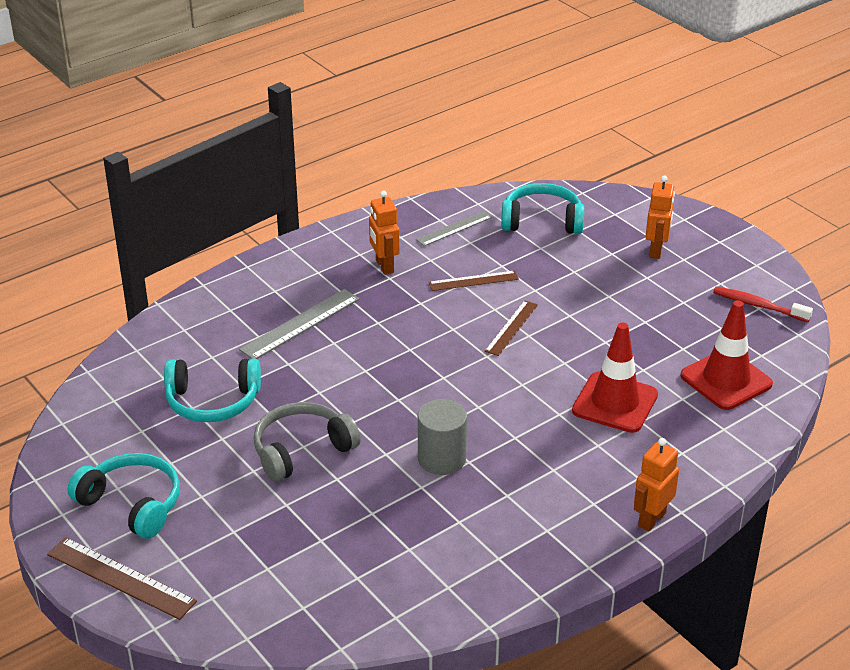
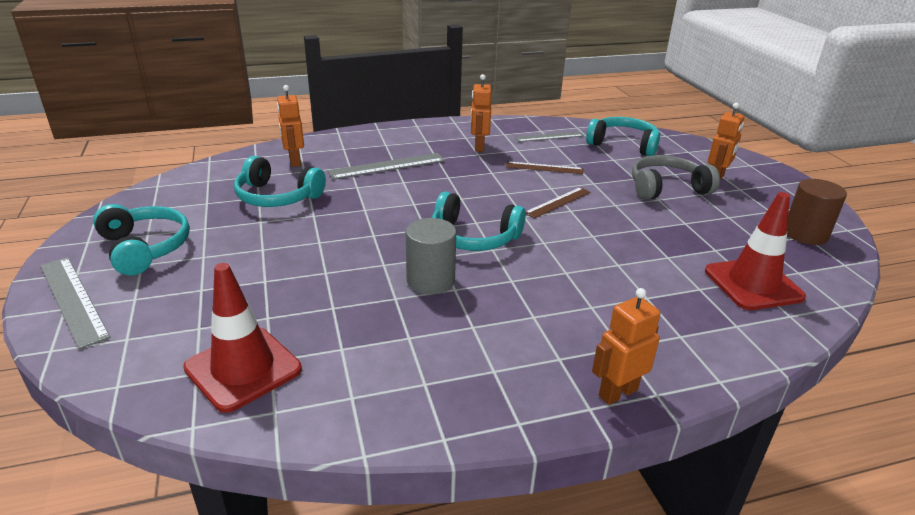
camera: 20 degrees right, 5 degrees down
brown ruler [47,537,197,620] -> grey ruler [40,257,110,349]
grey headphones [253,402,360,482] -> grey headphones moved to [632,155,720,200]
red traffic cone [572,323,658,433] -> red traffic cone moved to [183,263,302,413]
red toothbrush [713,287,813,322] -> brown cylinder [787,179,847,245]
none -> orange robot [277,85,304,167]
none -> turquoise headphones [432,192,526,251]

